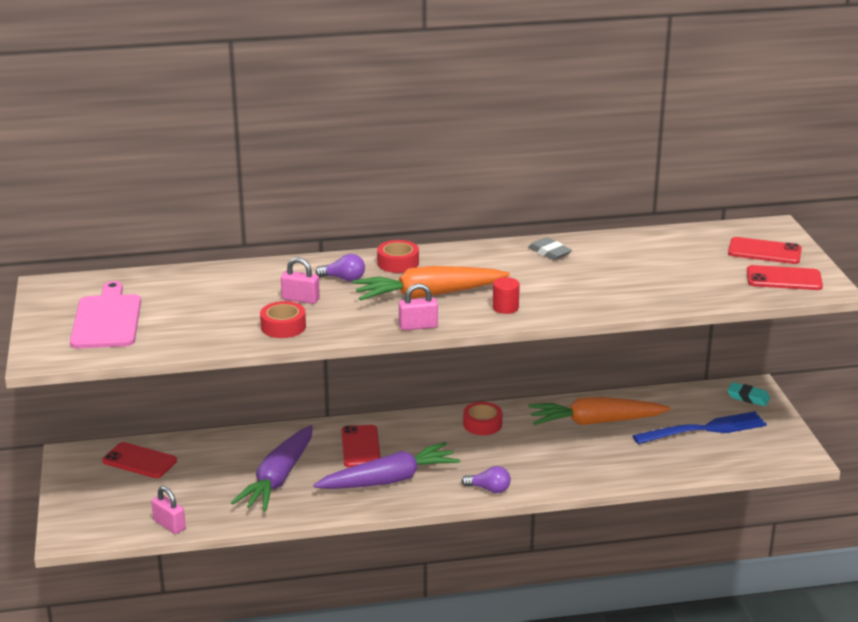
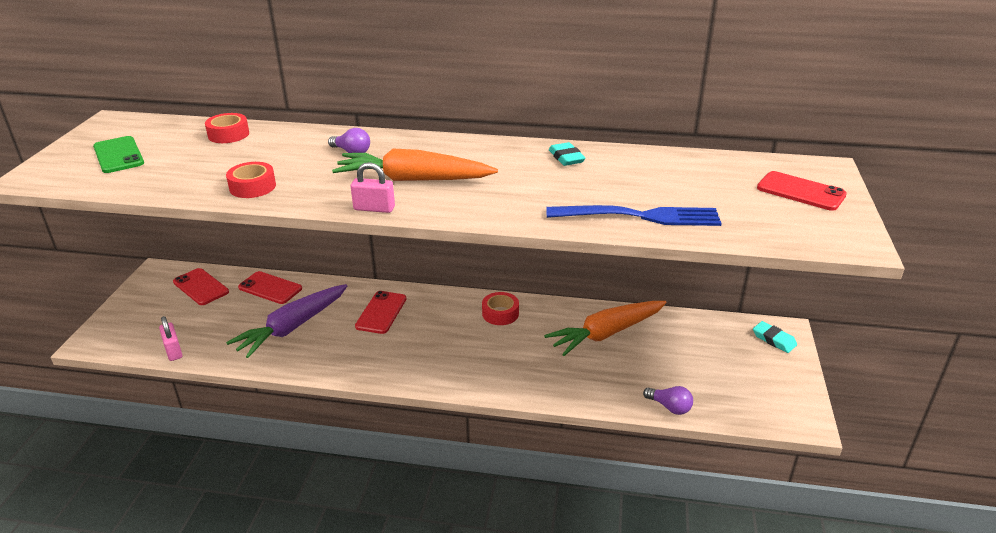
camera: 20 degrees right, 5 degrees up
pink cutting board [70,281,141,348] -> green phone [93,136,144,173]
pink padlock [281,257,320,304] -> none
purple carrot [313,442,460,489] -> none
red tape [377,240,419,273] -> red tape moved to [205,113,249,143]
purple light bulb [462,466,511,493] -> purple light bulb moved to [643,386,693,415]
red cylinder [493,277,520,314] -> none
grey eraser [528,237,572,260] -> turquoise eraser [549,142,585,166]
orange carrot [528,397,671,425] -> orange carrot turned 45 degrees counterclockwise [544,301,666,356]
blue fork [633,411,767,444] -> blue fork moved to [546,205,722,226]
red phone [747,265,823,290] -> red phone moved to [238,271,302,304]

